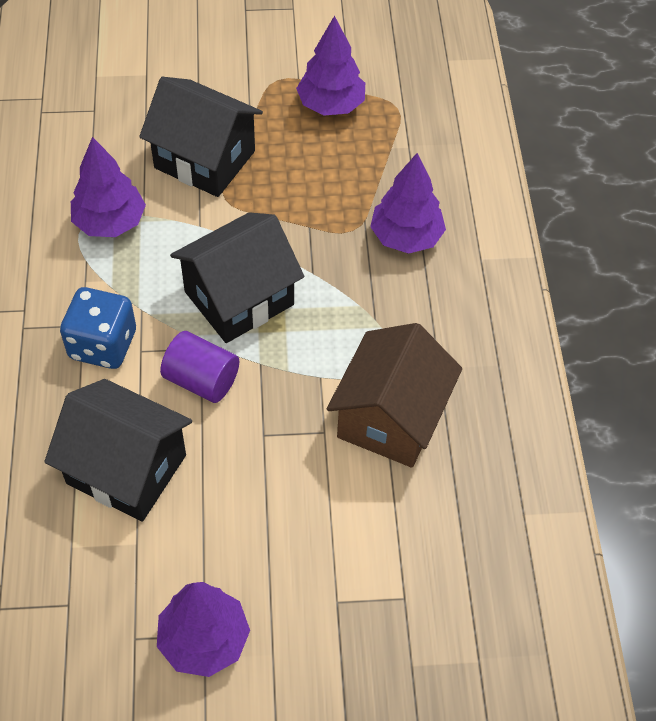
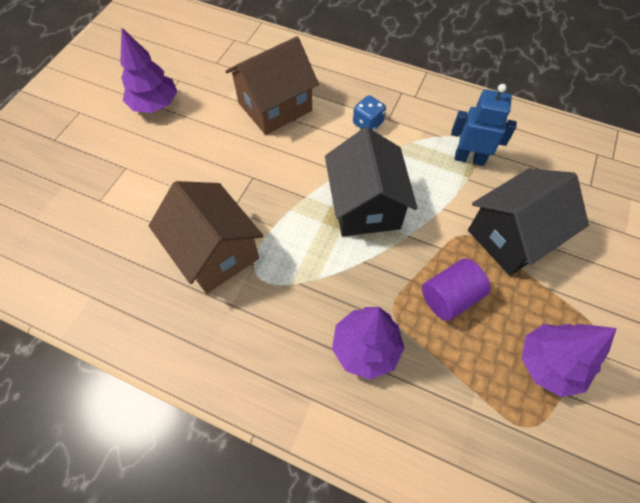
camera: 120 degrees right, 5 degrees up
black house [44,379,192,522] -> brown house [225,36,319,135]
blue dice [60,287,136,369] -> blue dice [353,95,386,131], size x0.62
purple tree [71,137,146,237] -> blue robot [451,84,517,166]
purple cylinder [160,331,239,403] -> purple cylinder moved to [422,258,491,321]

